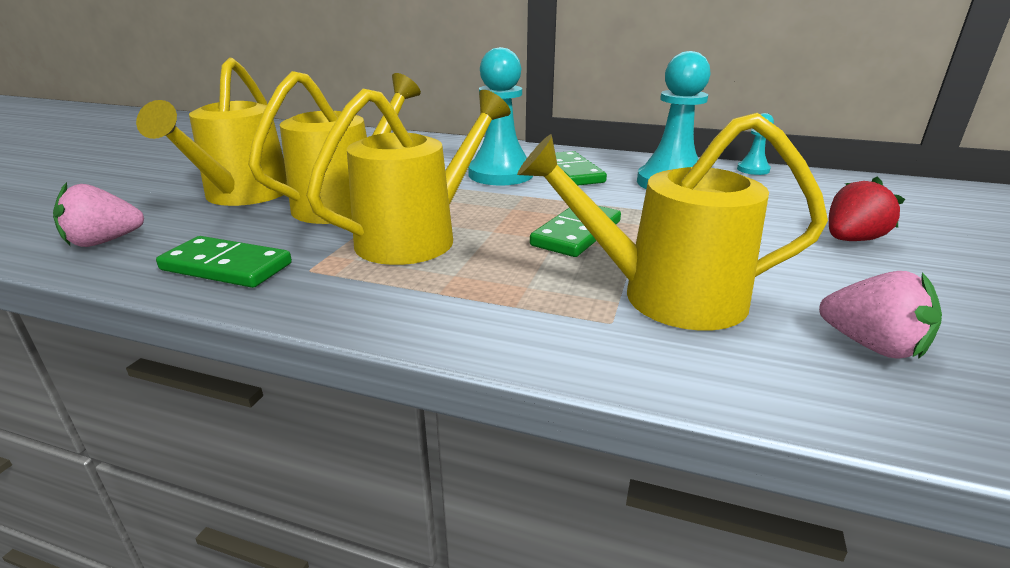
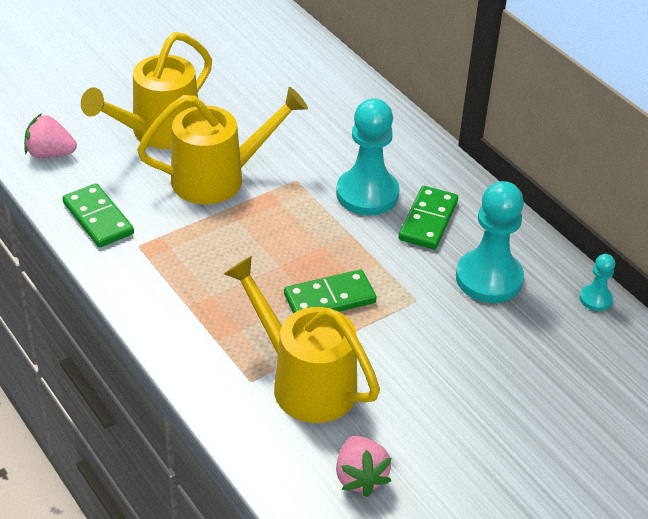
camera: 35 degrees right, 15 degrees up
yellow watering can [306,89,511,265] -> none
red strawberry [829,176,905,241] -> none

